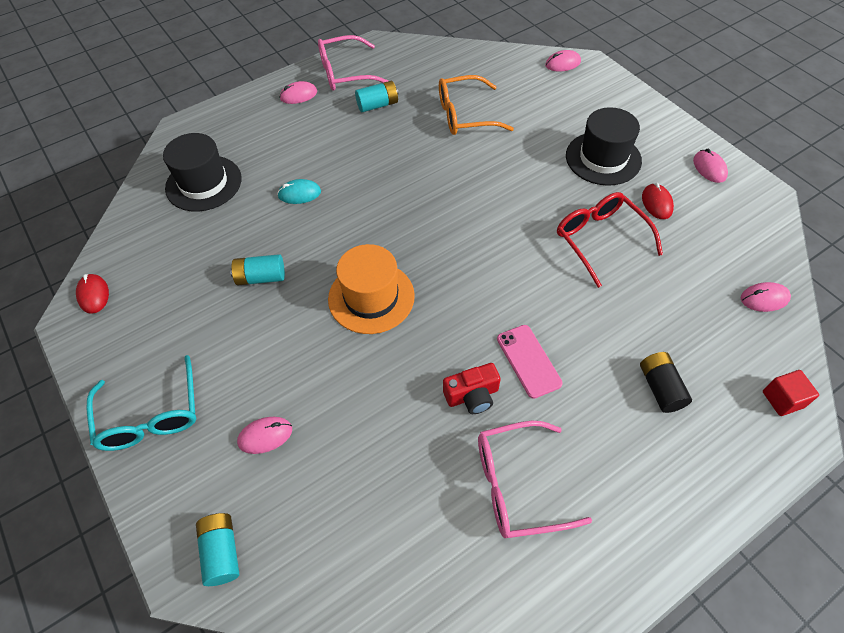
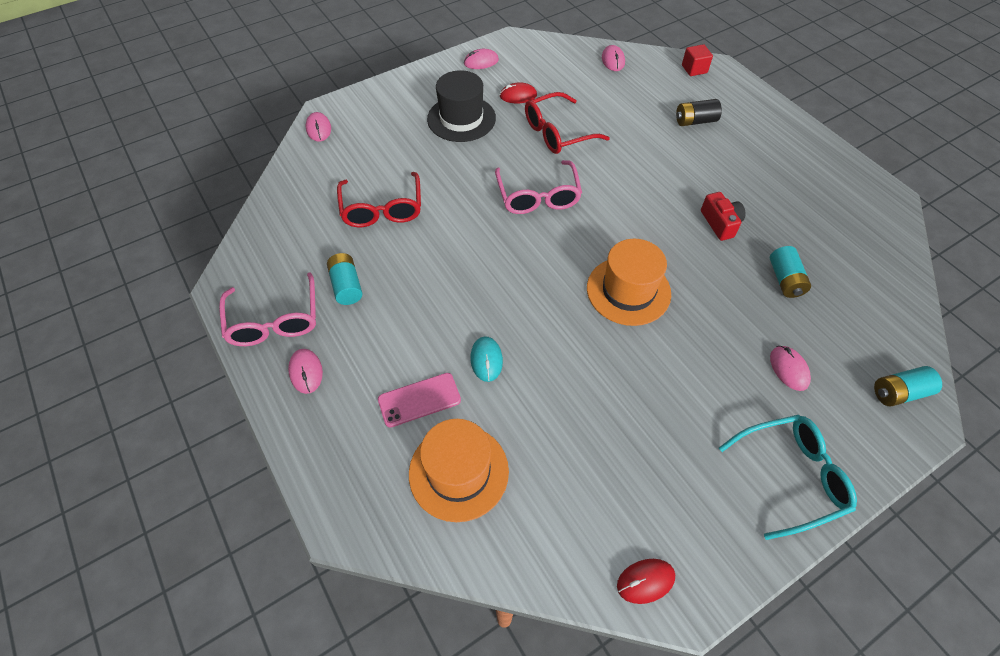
camera: 90 degrees left, 0 degrees up
black hat [163,133,242,212] -> orange hat [409,419,509,522]
turquoise battery [230,254,285,285] -> turquoise battery moved to [770,246,811,298]
orange glasses [439,75,514,135] -> red glasses [337,172,421,227]
pink glasses [478,420,592,538] -> pink glasses moved to [495,160,582,214]
pink phone [497,325,563,399] -> pink phone moved to [378,373,461,428]

